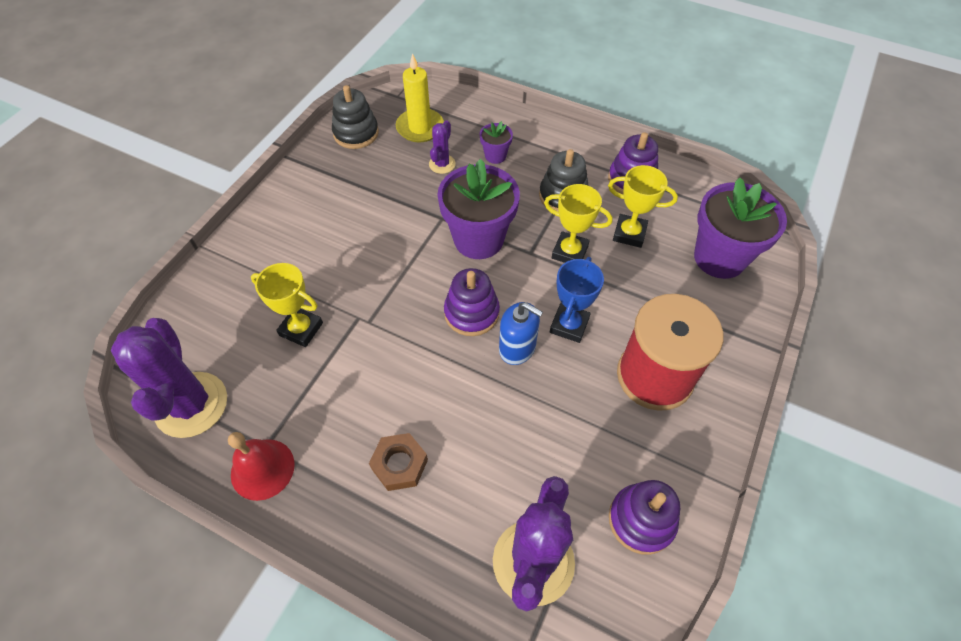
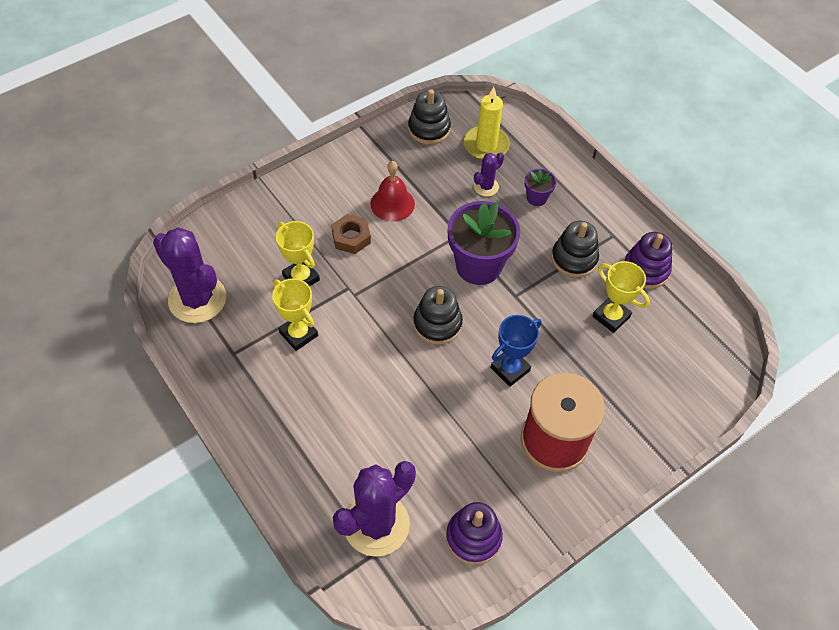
camera: 25 degrees right, 0 degrees up
purple cactus [111,318,227,438] -> purple cactus turned 60 degrees counterclockwise [153,227,226,323]
red bell [228,432,295,501] -> red bell moved to [370,161,415,222]
brown nut [369,433,428,491] -> brown nut moved to [331,214,371,254]
purple stacking toy [444,268,500,336] -> black stacking toy [413,286,463,345]
blue soap dispenser [499,302,543,365] -> none
yellow trophy [544,184,612,263] -> yellow trophy moved to [272,278,318,351]
purple flower pot [694,177,787,279] -> none

